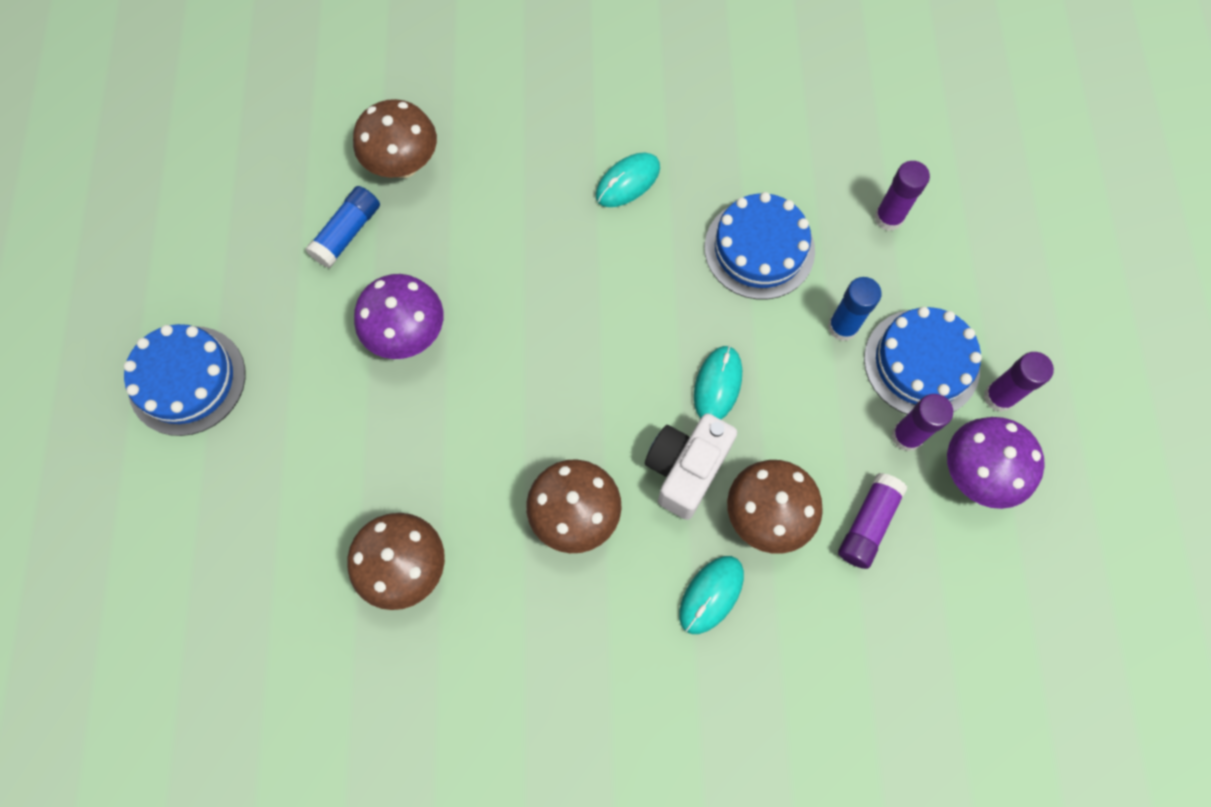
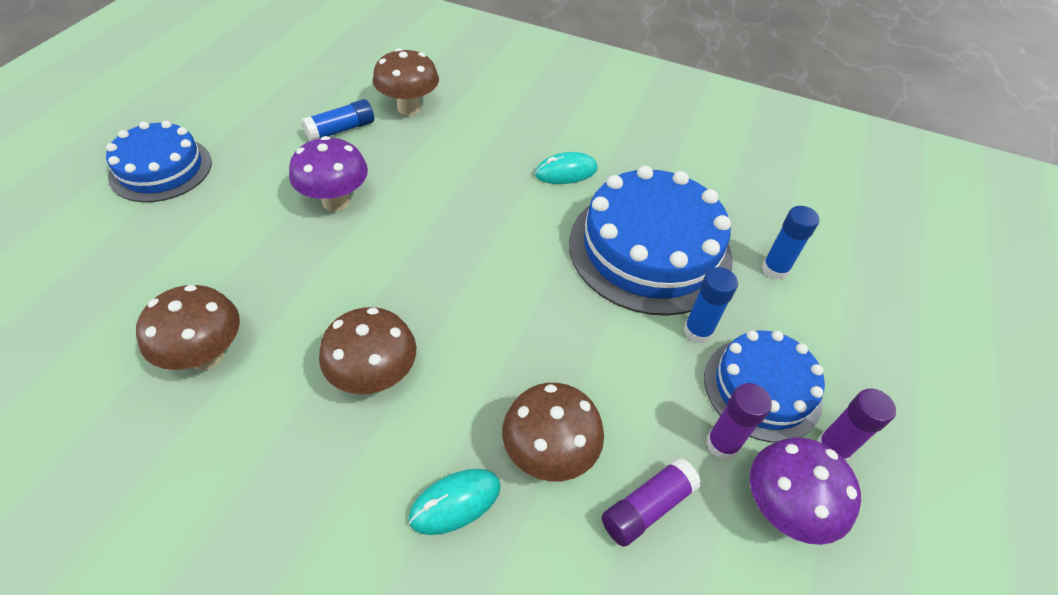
camera: 20 degrees right, 20 degrees down
white camera [645,413,737,520] -> none
turquoise mouse [694,346,742,420] -> none
blue cake [704,192,815,299] -> blue cake [569,166,733,316], size x1.63
purple glue stick [874,161,930,231] -> blue glue stick [762,206,820,280]

